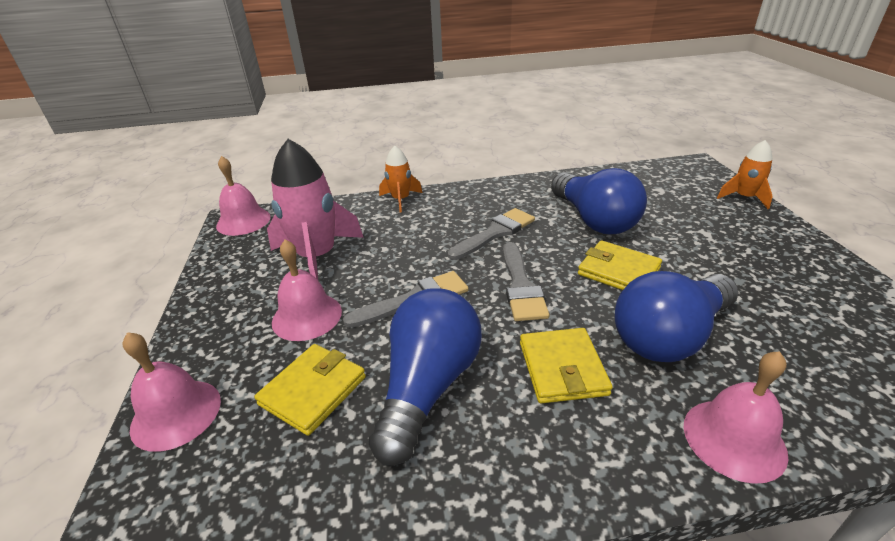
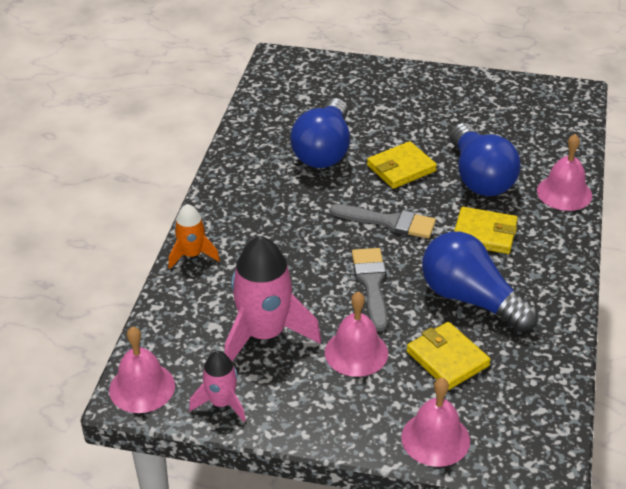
camera: 70 degrees left, 5 degrees up
grey brush [448,208,535,260] -> none
blue light bulb [551,168,647,234] -> blue light bulb turned 105 degrees clockwise [290,98,350,168]
orange rocket [717,140,773,209] -> none
none -> pink rocket [189,351,246,422]

